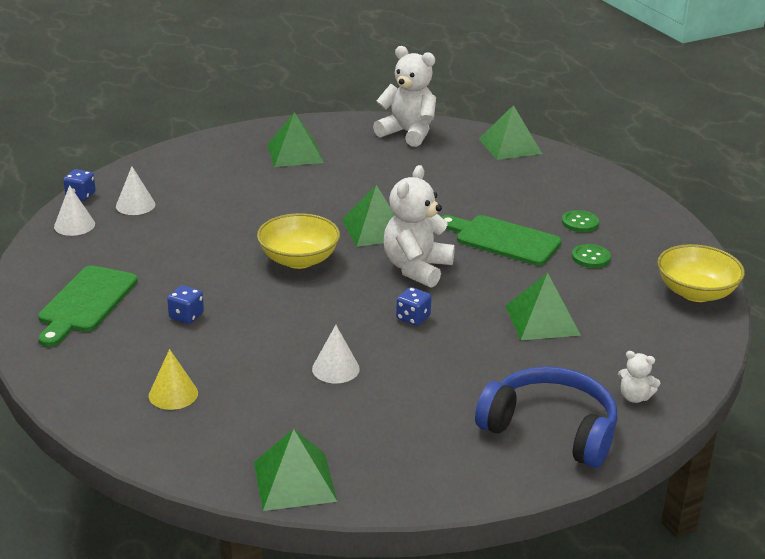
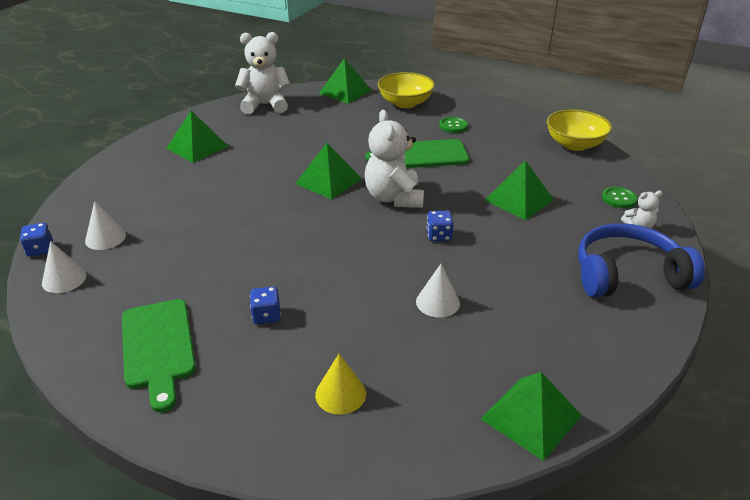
camera: 35 degrees left, 5 degrees up
yellow bowl [257,213,340,269] -> yellow bowl moved to [378,72,435,108]
green button [572,244,611,268] -> green button moved to [602,187,638,208]

